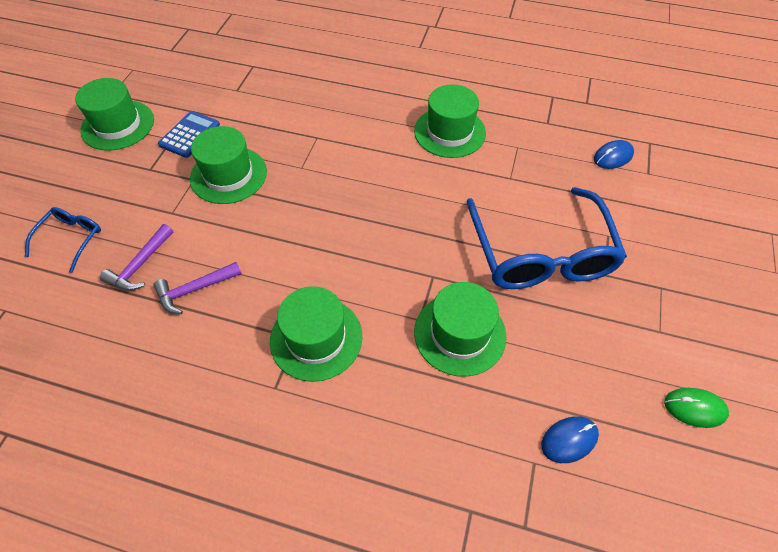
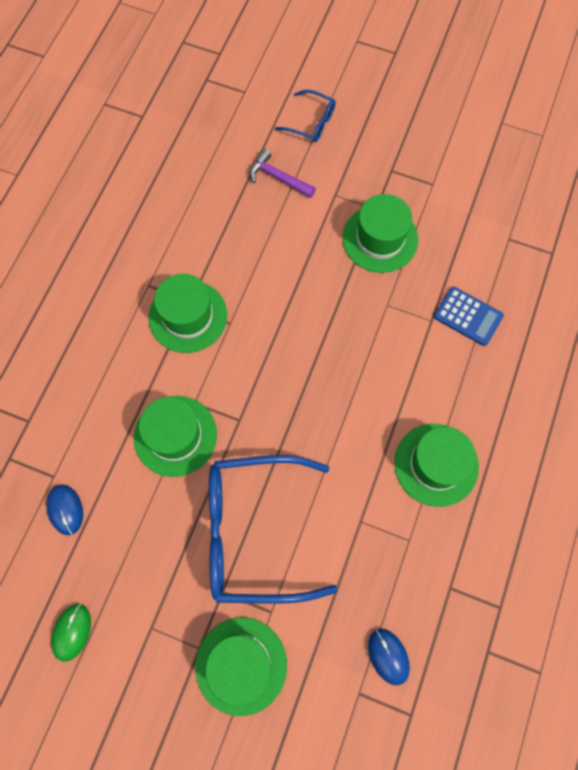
camera: 95 degrees right, 15 degrees up
green hat [75,78,154,151] -> green hat moved to [195,617,287,716]
purple hammer [153,262,242,314] -> none
blue calculator [158,111,220,158] -> blue calculator moved to [434,286,504,346]

